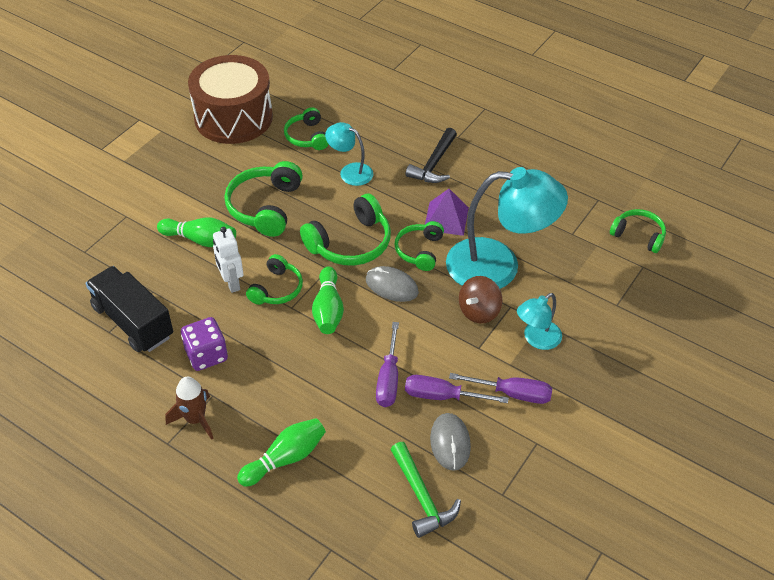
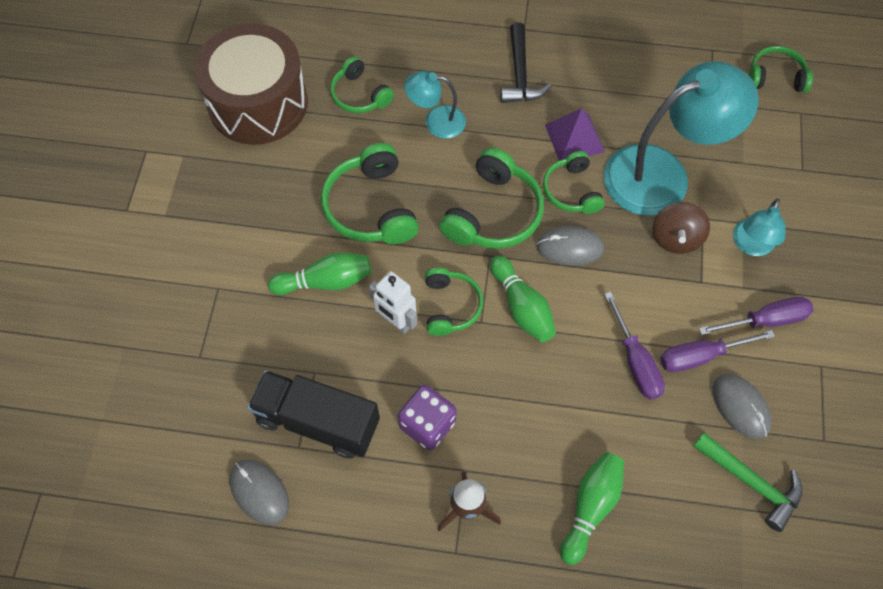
camera: 25 degrees left, 15 degrees up
none -> grey mouse [229,460,289,525]

